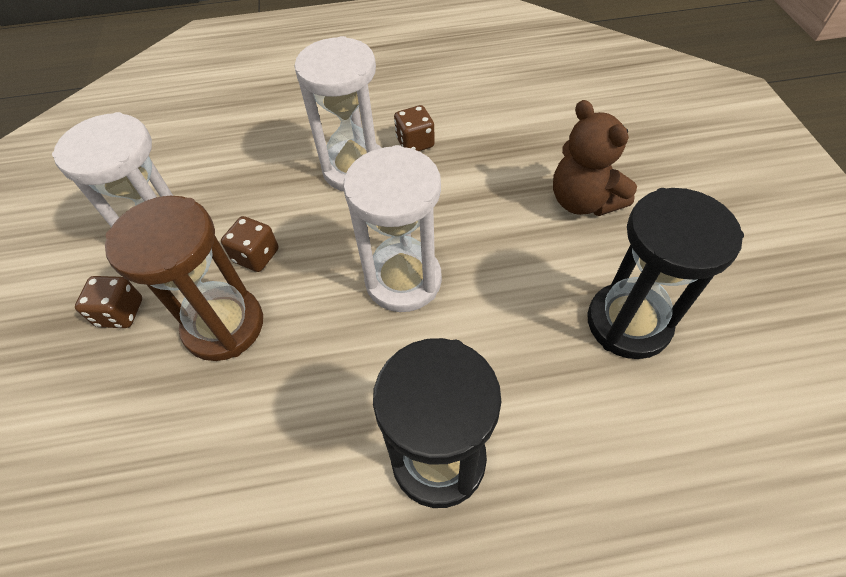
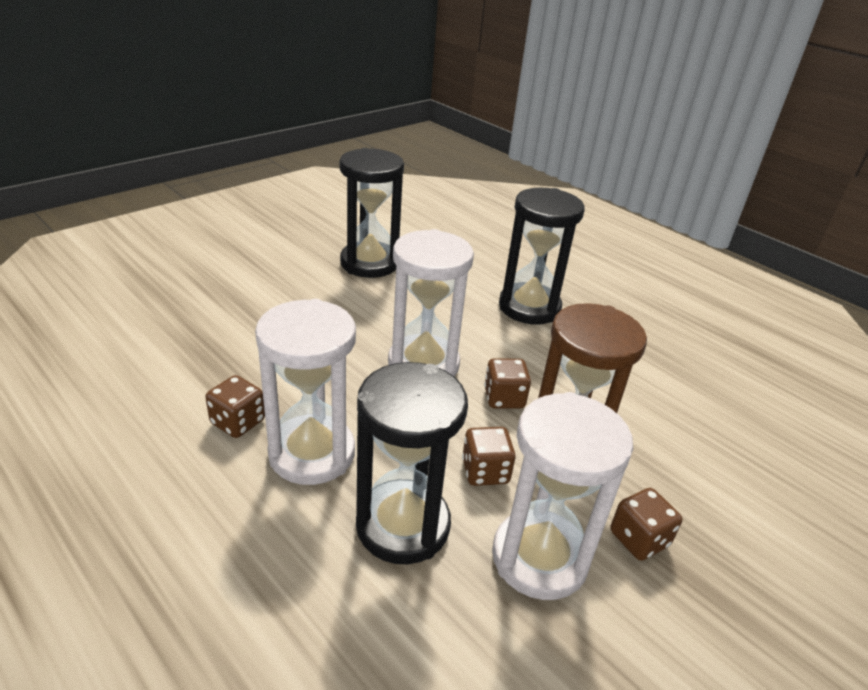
camera: 130 degrees left, 20 degrees down
brown teddy bear [553,100,637,216] -> none
none -> black hourglass [356,362,468,564]
none -> brown dice [484,358,531,409]

